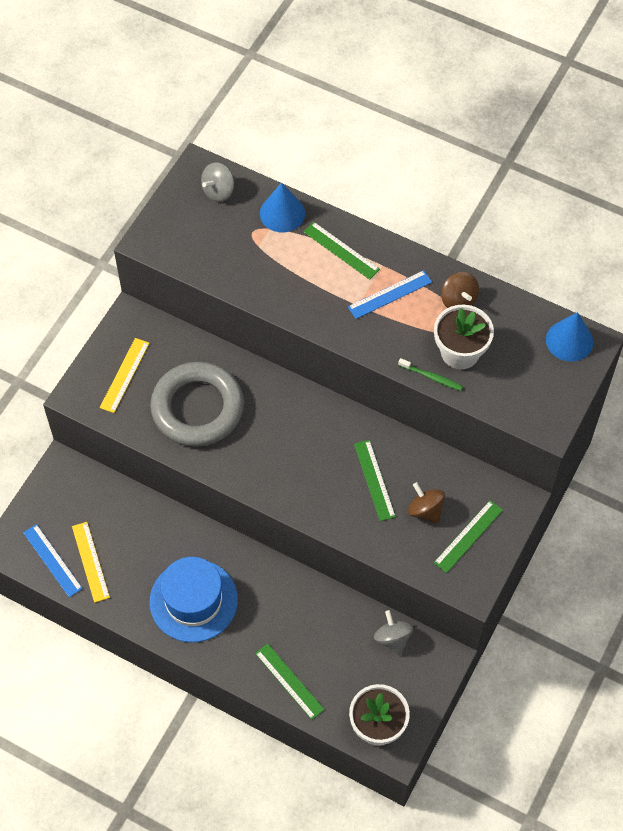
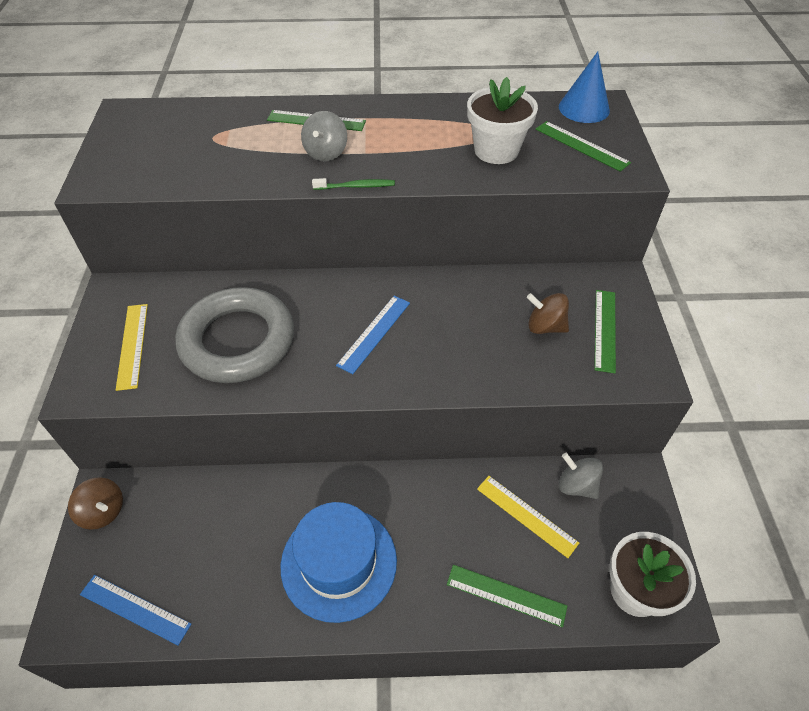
camera: 30 degrees left, 10 degrees down
yellow ruler [72,522,110,603] -> yellow ruler moved to [477,476,579,558]
grey spinning top [201,162,234,202] -> grey spinning top moved to [301,111,347,161]
blue cone [260,182,305,232] -> none
blue ruler [348,270,432,319] -> blue ruler moved to [336,296,410,374]
green ruler [354,440,396,521] -> green ruler moved to [536,121,631,172]
green toothbrush [398,358,463,391] -> green toothbrush moved to [312,178,395,190]
brown spinning top [441,272,479,308] -> brown spinning top moved to [68,478,123,530]

